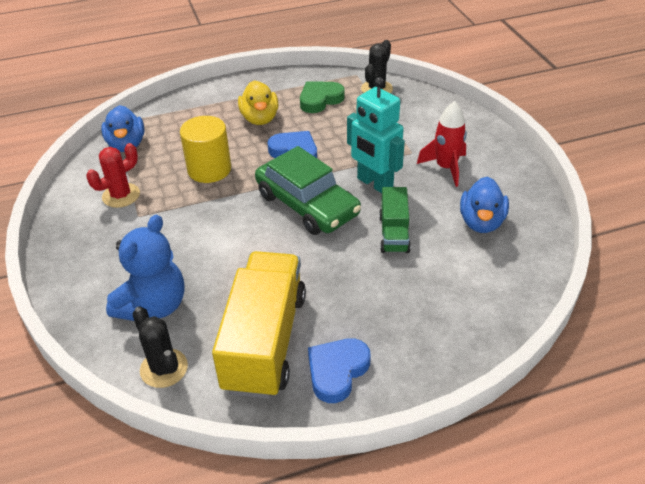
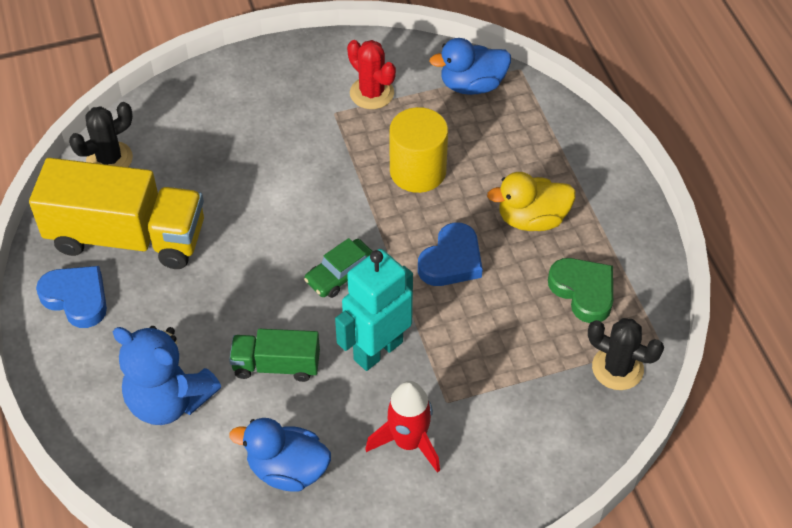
camera: 90 degrees right, 10 degrees up
blue teddy bear [106,215,185,321] -> blue teddy bear moved to [113,326,221,425]
green car [255,146,361,235] -> green car [304,238,373,298], size x0.50

